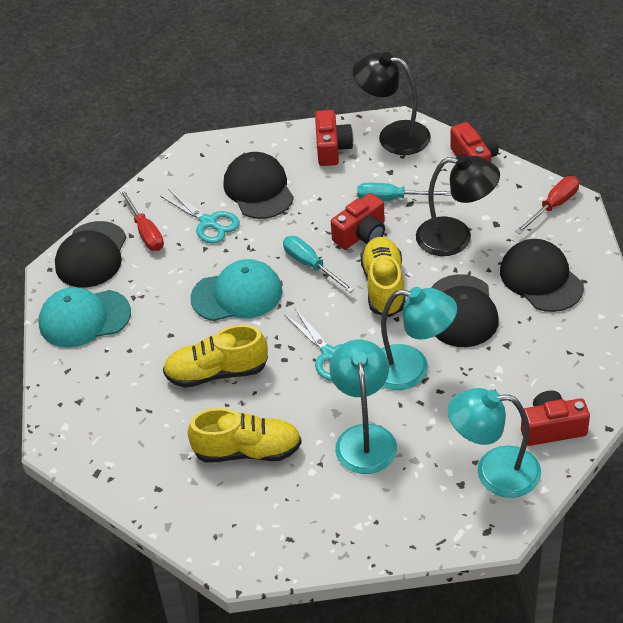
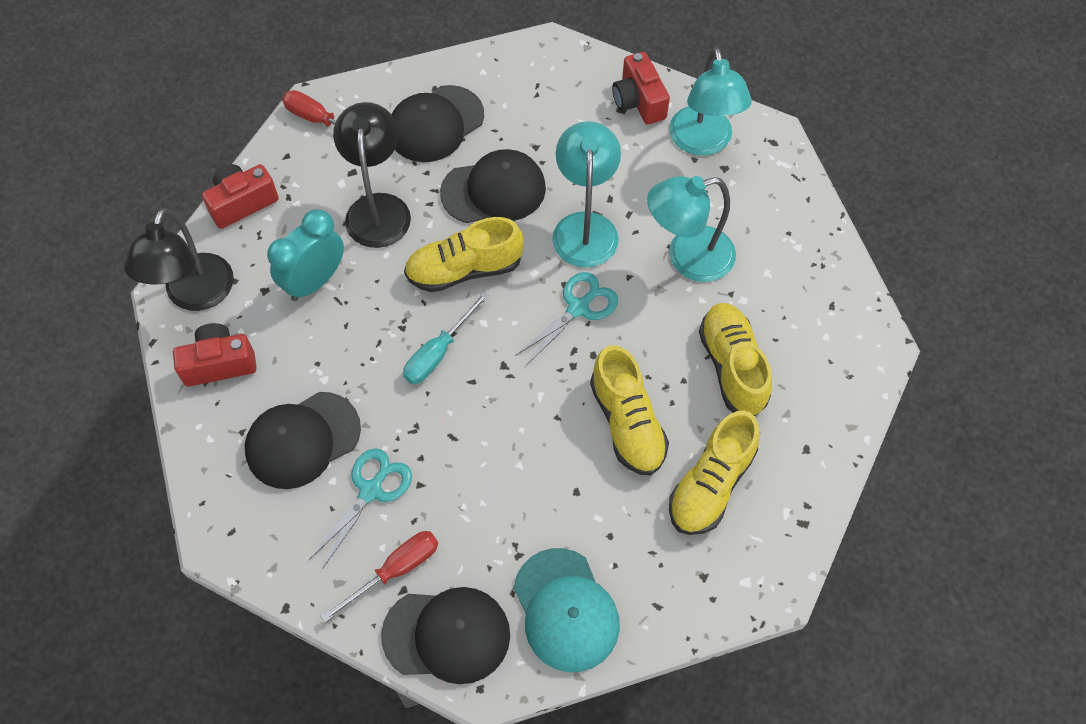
camera: 105 degrees left, 15 degrees up
turquoise cap [191,259,282,321] -> none
red camera [331,193,385,249] -> none
turquoise screwdriver [357,183,452,201] -> turquoise clock [267,209,344,301]
none -> yellow shoe [669,410,760,535]

